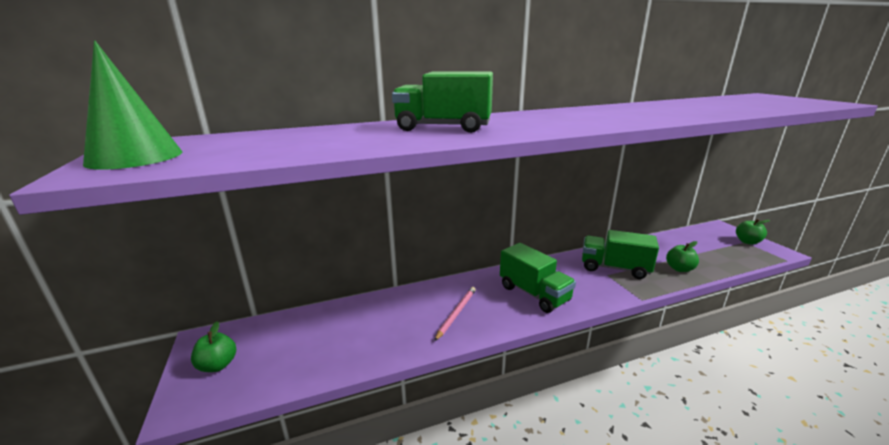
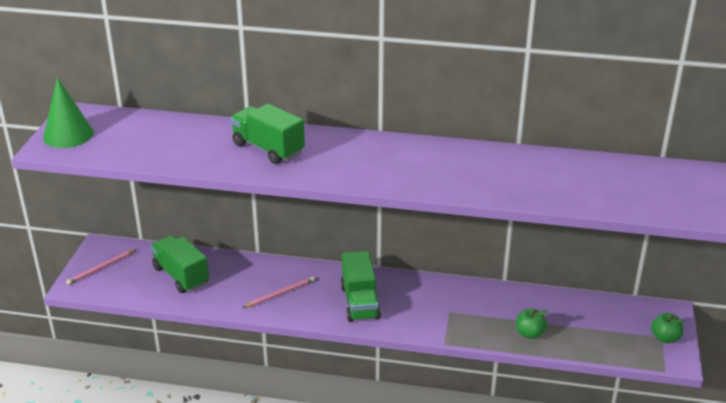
camera: 30 degrees right, 10 degrees up
green apple [191,321,236,372] -> pink pencil [66,249,136,285]
green truck [582,230,659,279] -> green truck moved to [151,235,209,293]

